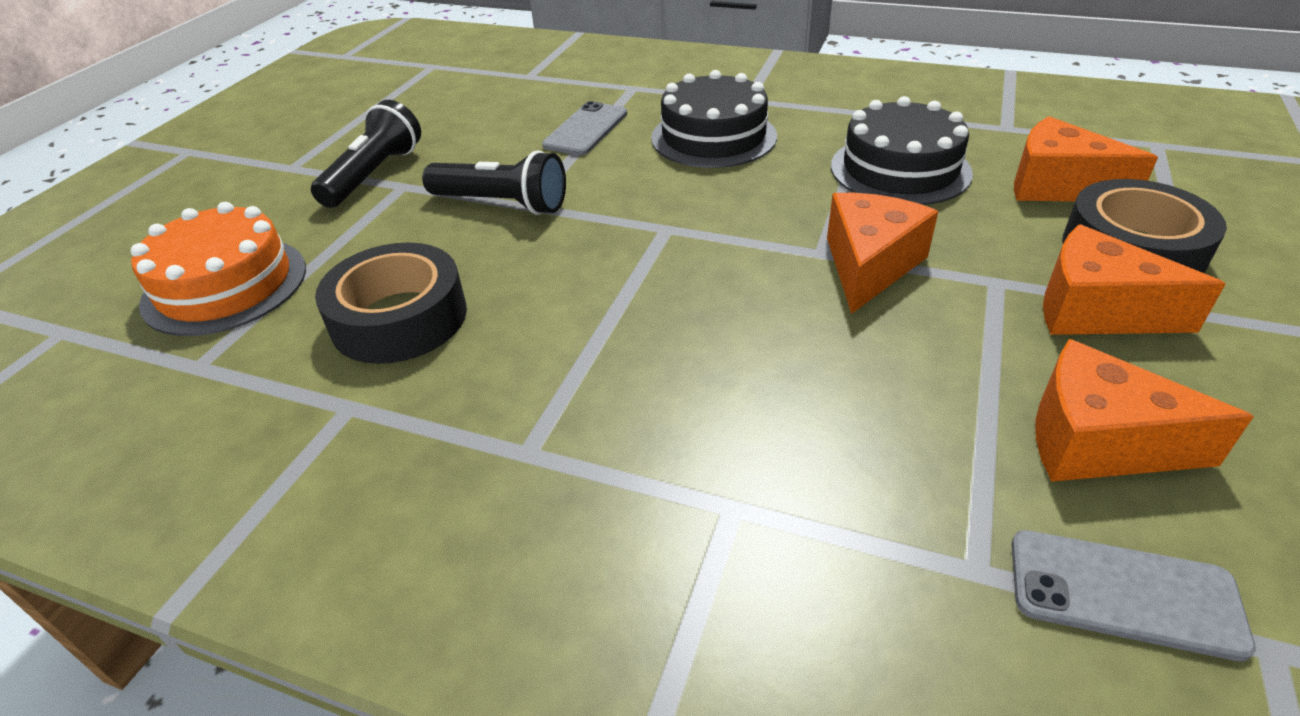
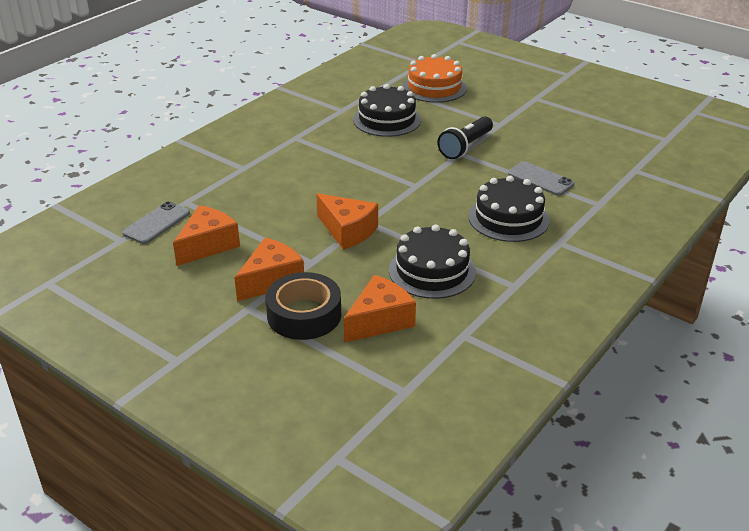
camera: 105 degrees right, 5 degrees down
black flashlight [311,100,421,208] -> none
black tape [315,243,467,364] -> black cake [353,84,421,137]

